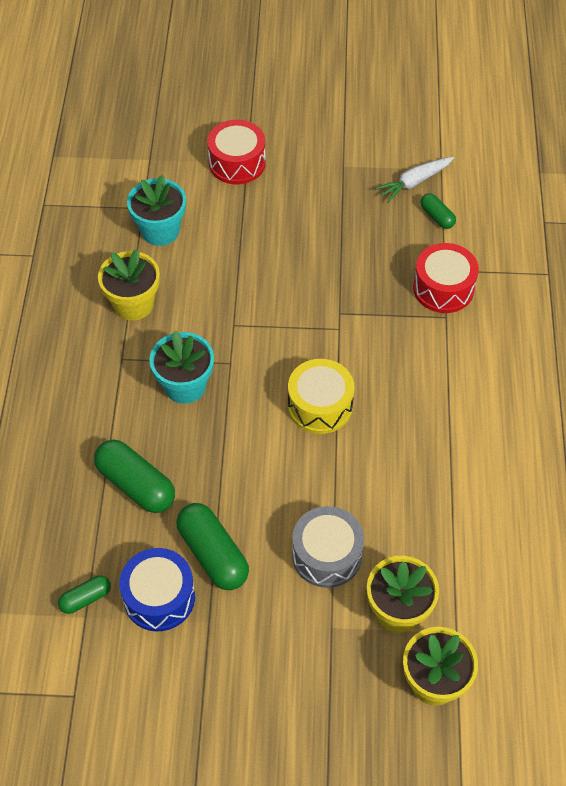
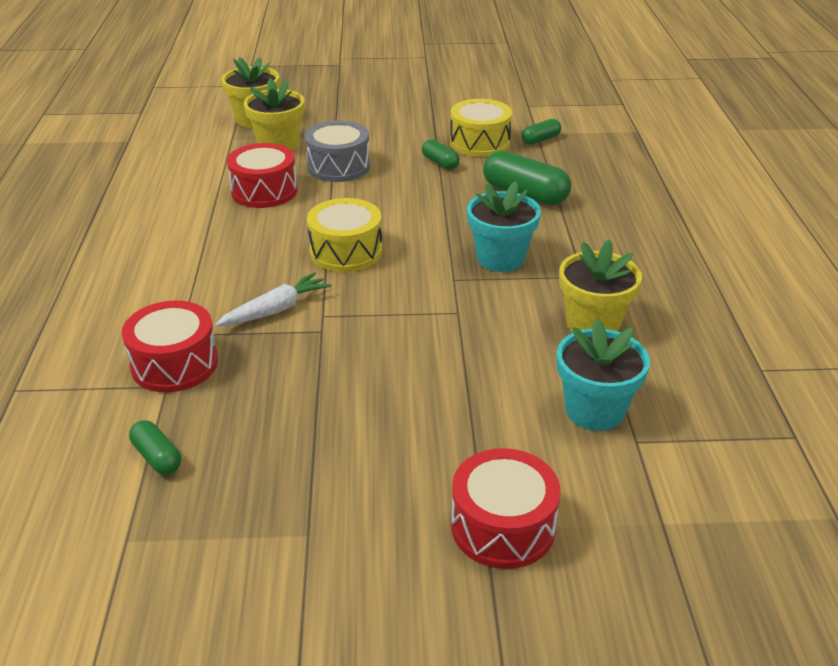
camera: 175 degrees right, 20 degrees down
blue drum [119,548,195,631] -> yellow drum [450,99,512,157]
green capsule [176,503,249,590] -> green capsule [422,139,460,170], size x0.54
white carrot [375,157,454,203] -> white carrot moved to [215,272,331,327]
none -> red drum [227,143,298,208]

